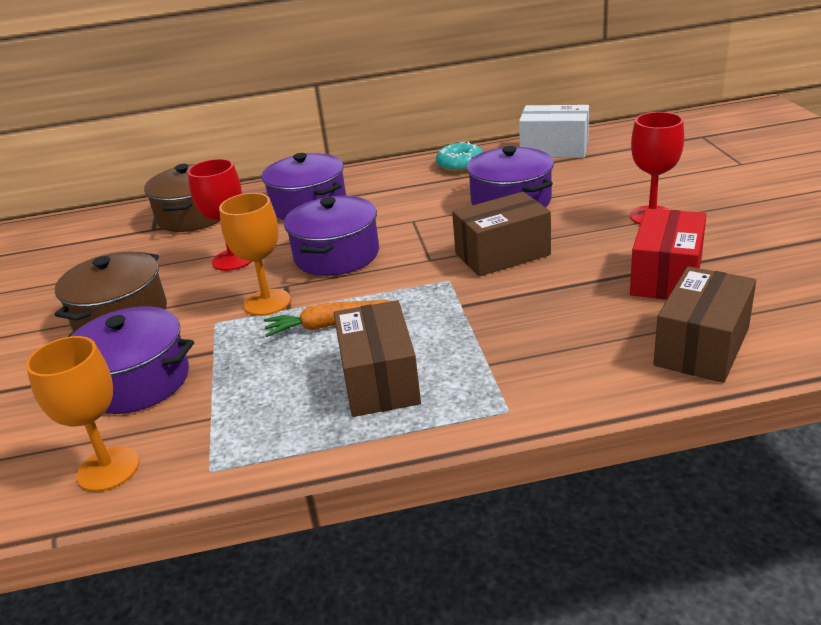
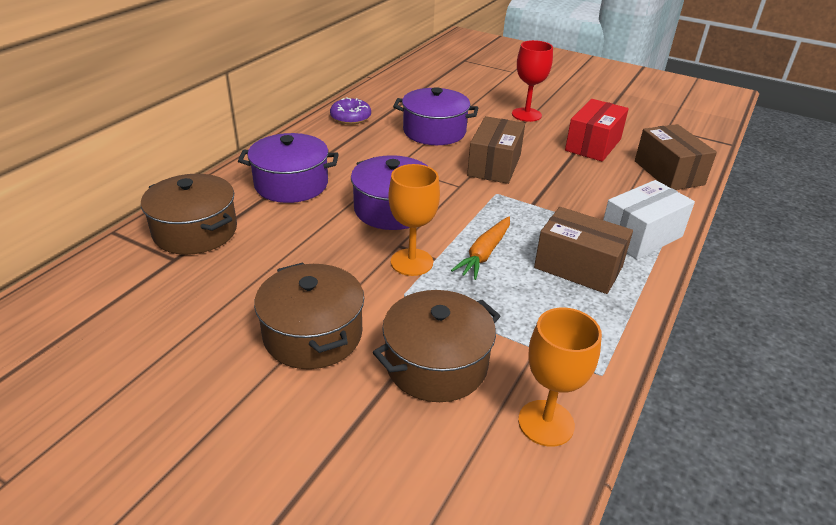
camera: 55 degrees left, 5 degrees up
purple pot [68,307,194,414] -> brown pot [373,290,500,402]
red goblet [188,159,252,271] -> none
turquoise donut [436,142,483,172] -> purple donut [330,97,371,125]
white box [519,105,589,158] -> white box moved to [603,180,695,259]
red box [630,208,707,300] -> red box turned 60 degrees clockwise [565,99,629,162]

